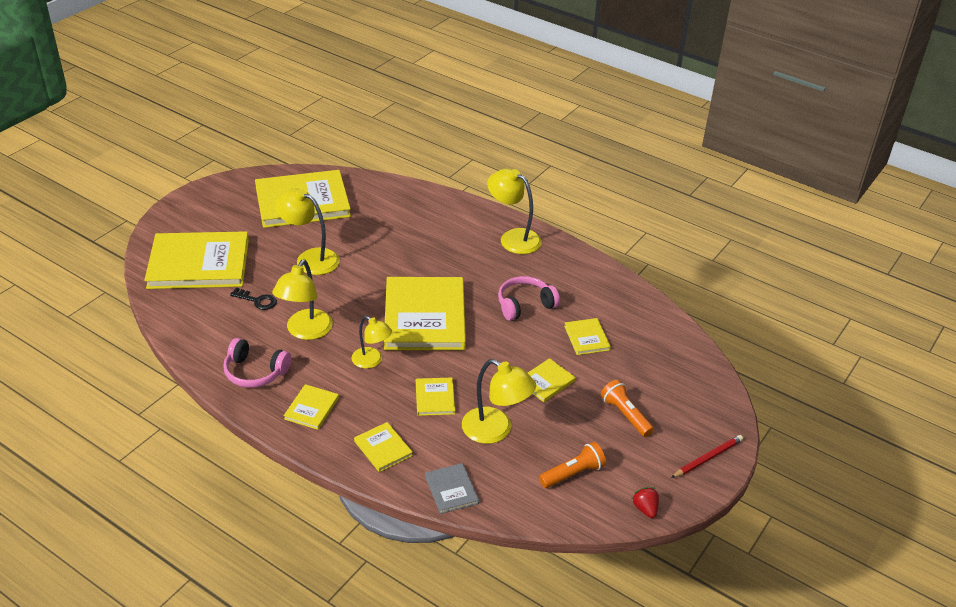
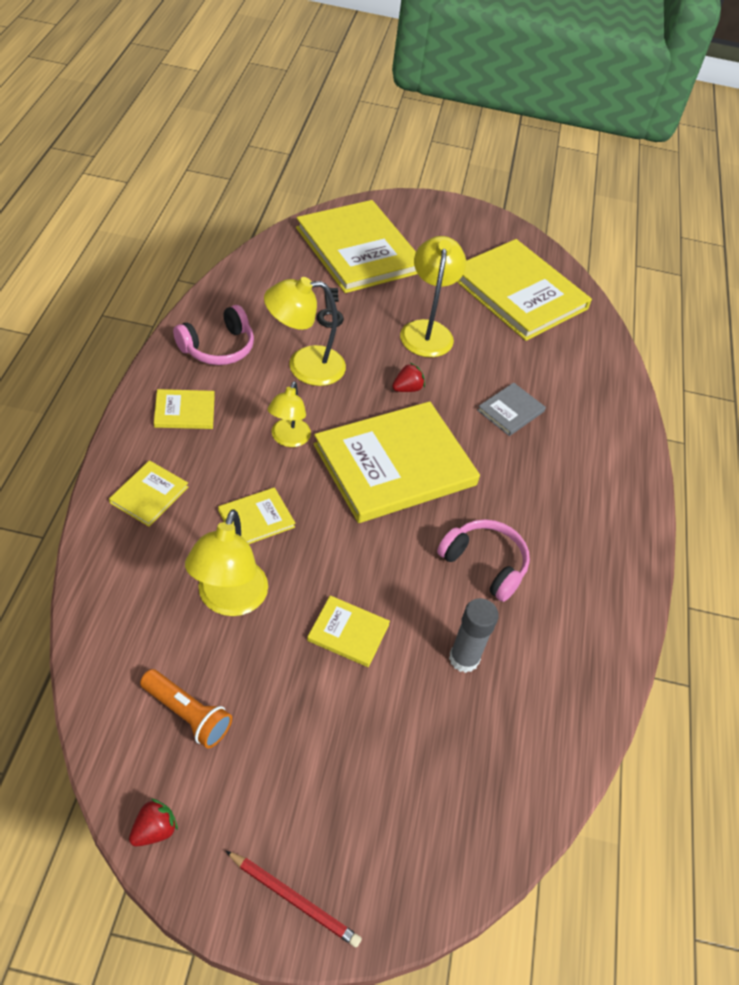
camera: 60 degrees right, 10 degrees up
pink headphones [223,338,291,388] -> pink headphones turned 120 degrees counterclockwise [173,305,254,365]
grey book [425,463,479,514] -> grey book moved to [477,382,546,436]
yellow lamp [487,169,542,254] -> none
yellow book [564,318,611,355] -> grey glue stick [449,598,499,673]
orange flashlight [601,380,654,437] -> none
none -> red strawberry [392,363,425,392]

